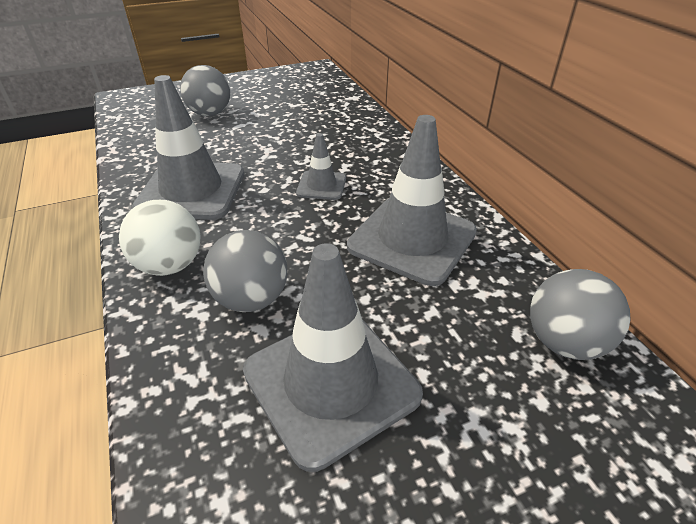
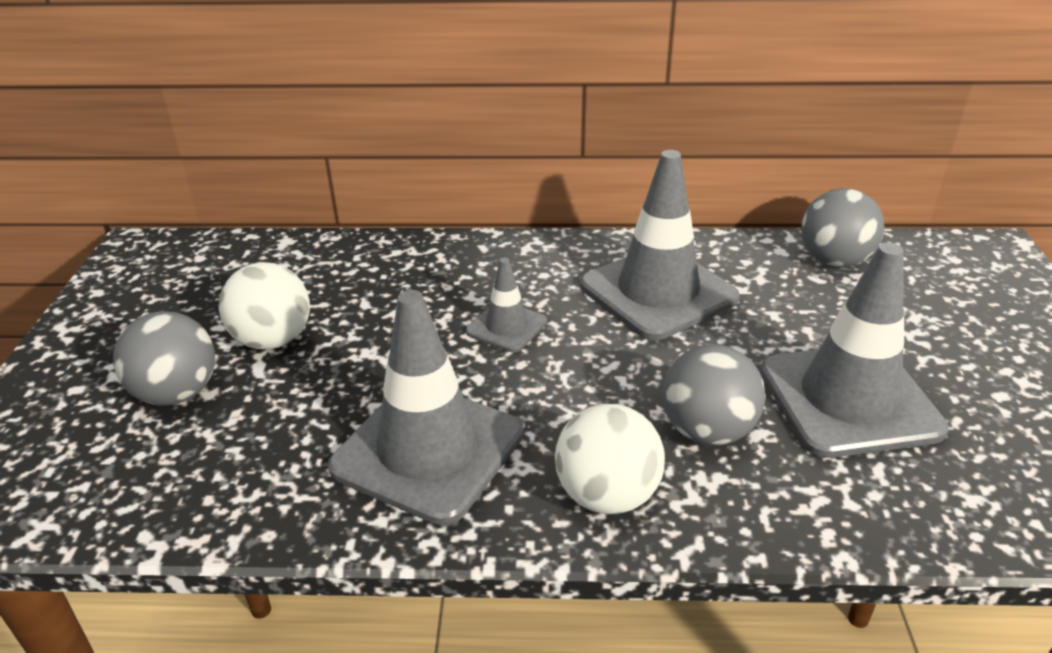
camera: 65 degrees left, 5 degrees down
none -> white ball [219,262,310,350]

